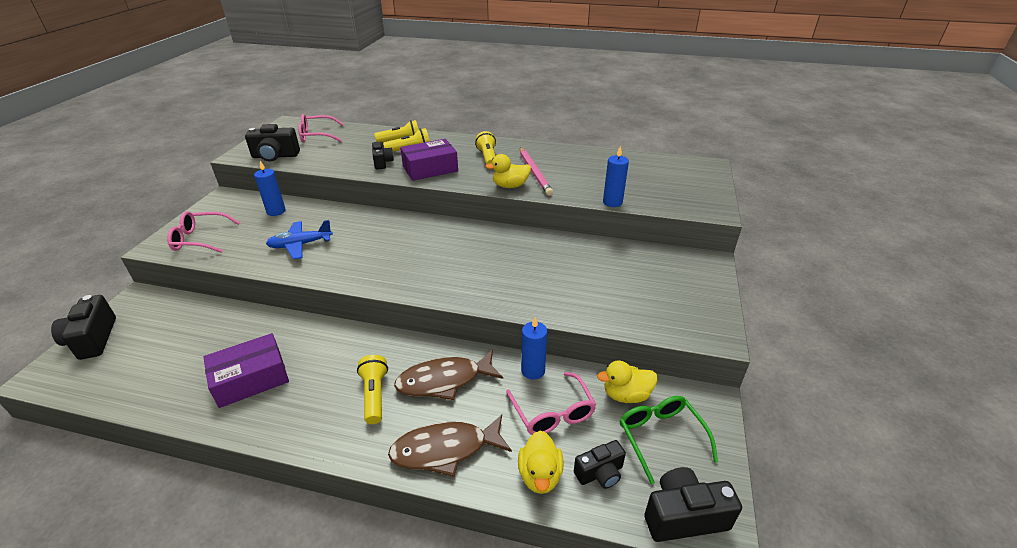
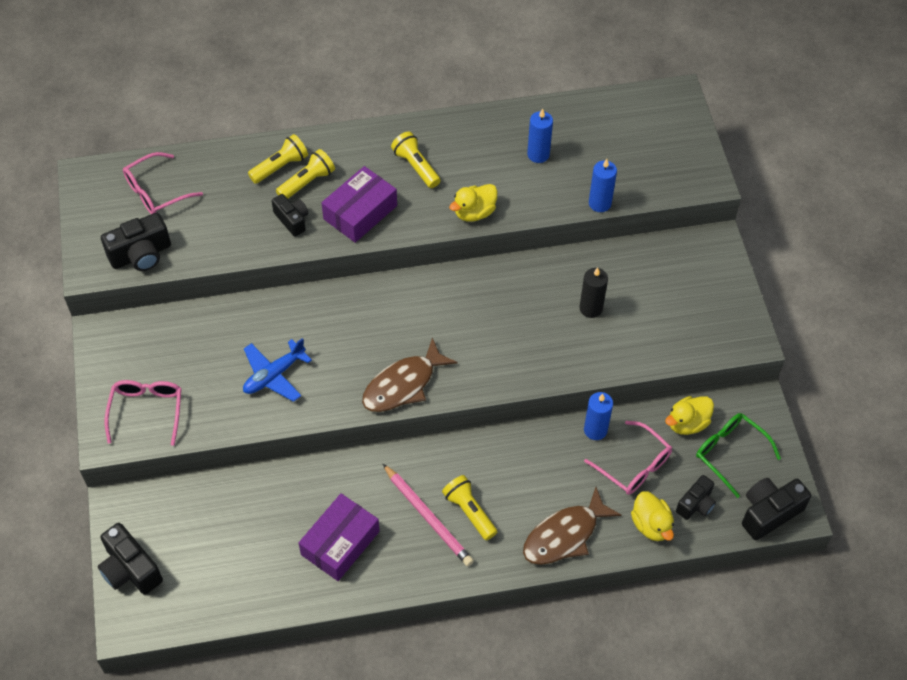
camera: 25 degrees left, 20 degrees up
pink glasses [167,211,240,253] -> pink glasses turned 120 degrees clockwise [105,380,182,446]
blue candle [254,161,286,216] -> blue candle moved to [527,109,553,163]
brown fish [394,350,503,400] -> brown fish moved to [362,338,457,412]
pink pencil [520,148,553,196] -> pink pencil moved to [383,464,474,567]
none -> black candle [580,267,608,318]

